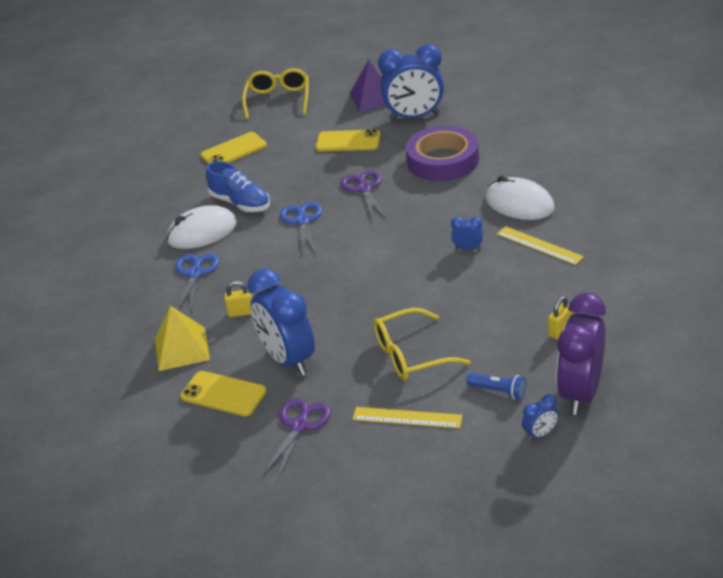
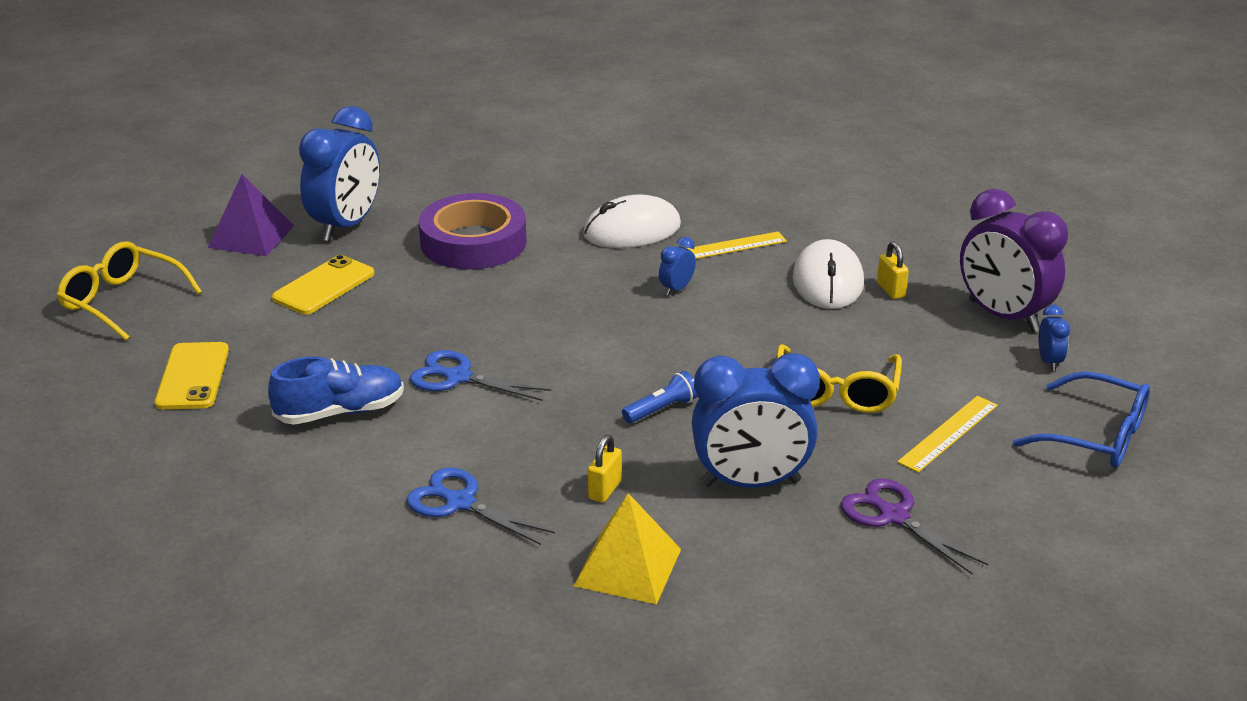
camera: 65 degrees left, 5 degrees down
white mouse [167,205,237,249] -> white mouse moved to [793,239,864,309]
yellow phone [180,371,266,416] -> none
purple scissors [340,170,386,220] -> none
blue flashlight [466,373,526,399] -> blue flashlight moved to [622,371,698,423]
none -> blue glasses [1013,371,1150,468]

